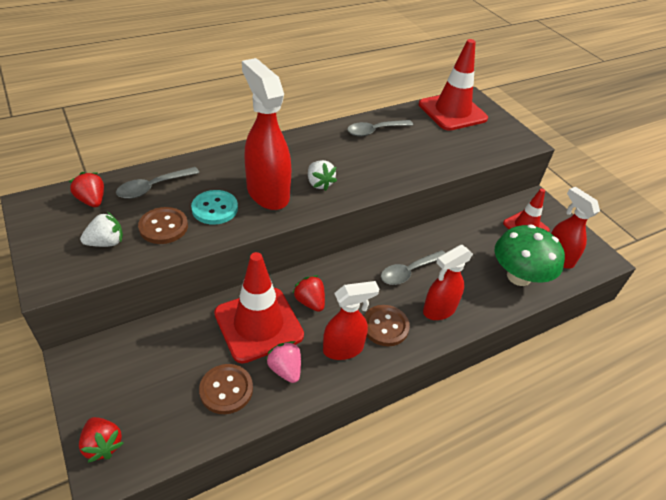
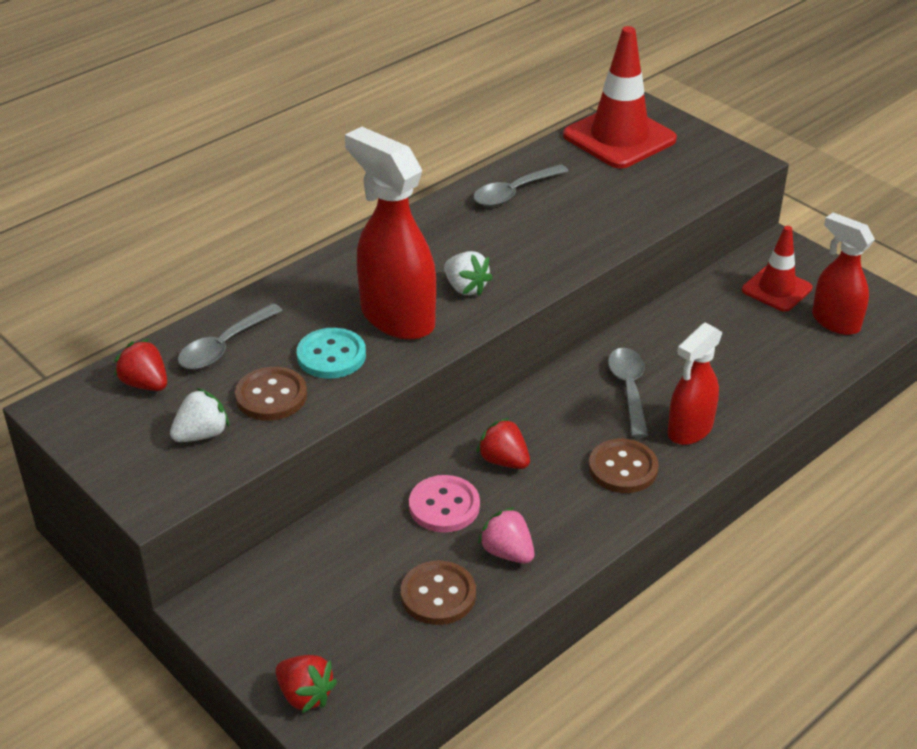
camera: 10 degrees left, 5 degrees down
red traffic cone [214,252,304,363] -> pink button [409,475,480,532]
red spray bottle [323,281,379,360] -> none
grey spoon [381,250,445,285] -> grey spoon turned 135 degrees clockwise [608,348,648,438]
green mushroom [495,224,565,286] -> none

